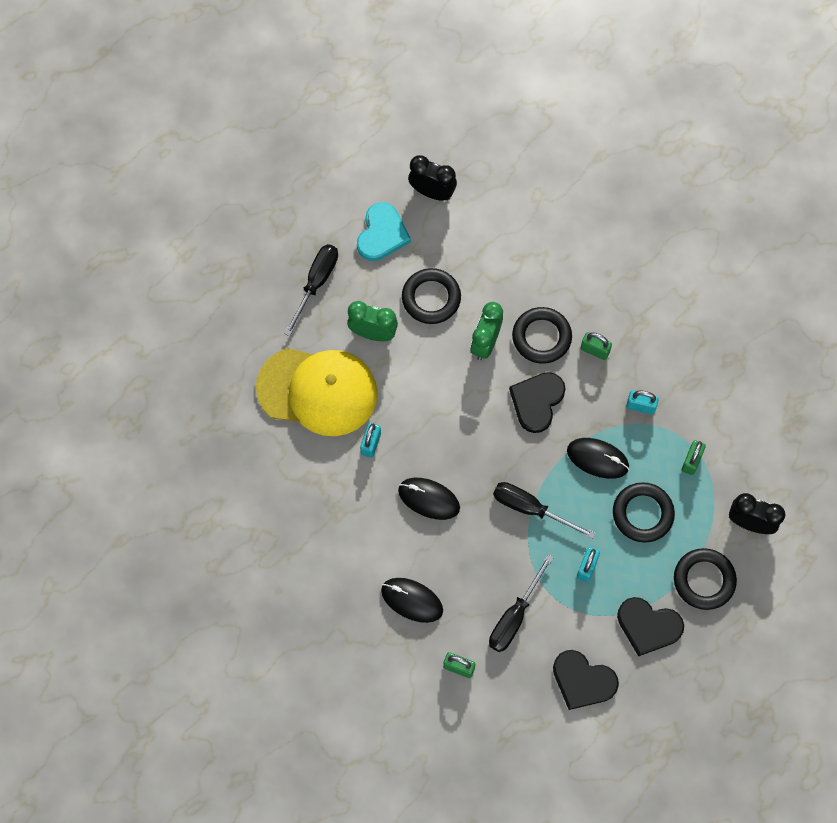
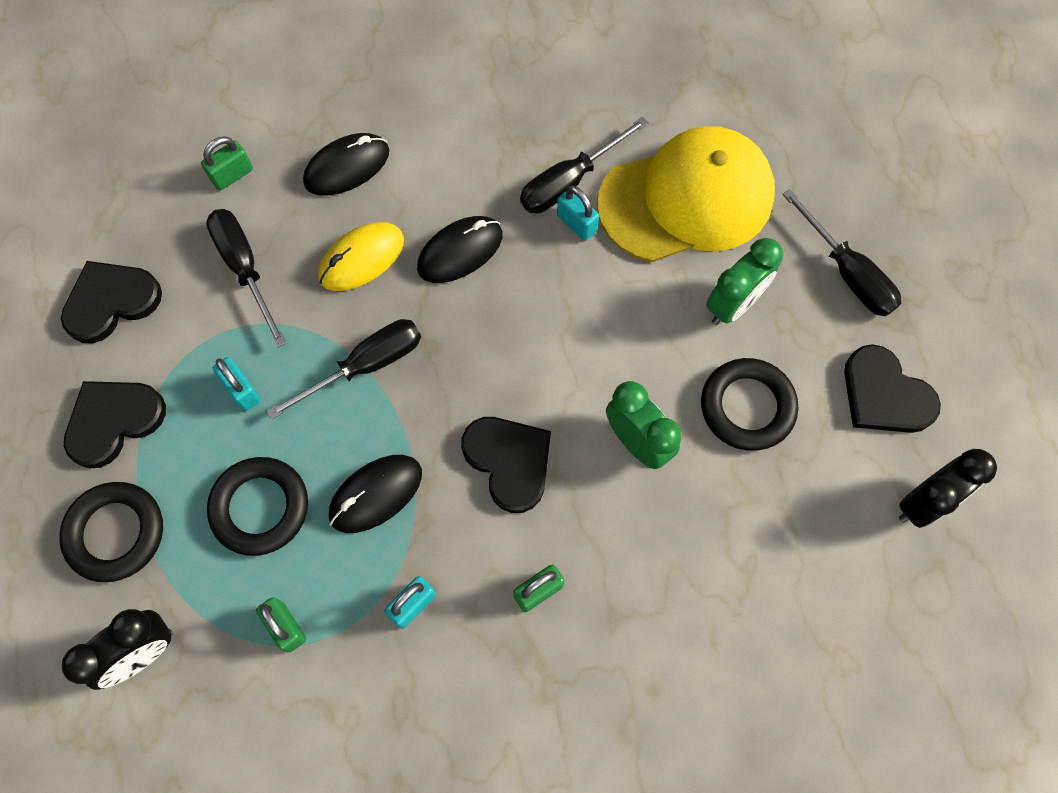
camera: 120 degrees right, 0 degrees up
yellow cap [256,348,378,436] -> yellow cap turned 150 degrees counterclockwise [597,126,775,262]
turquoise heart [357,202,411,261] -> black heart [844,344,941,433]
black ring [512,307,572,364] -> none
none -> yellow mouse [318,222,404,291]
none -> black screwdriver [520,117,648,213]

